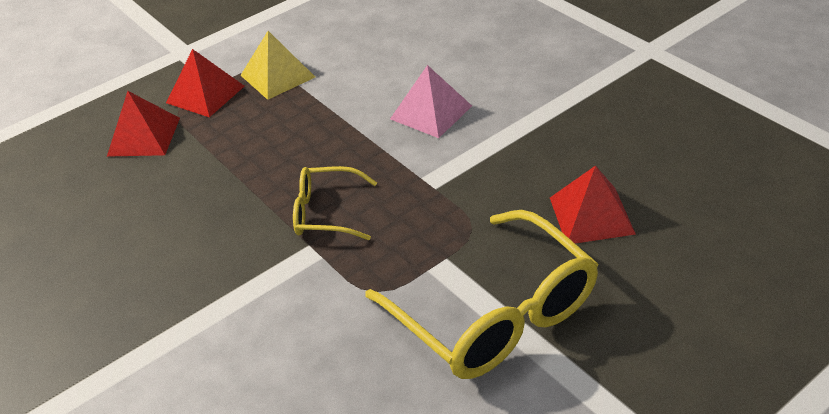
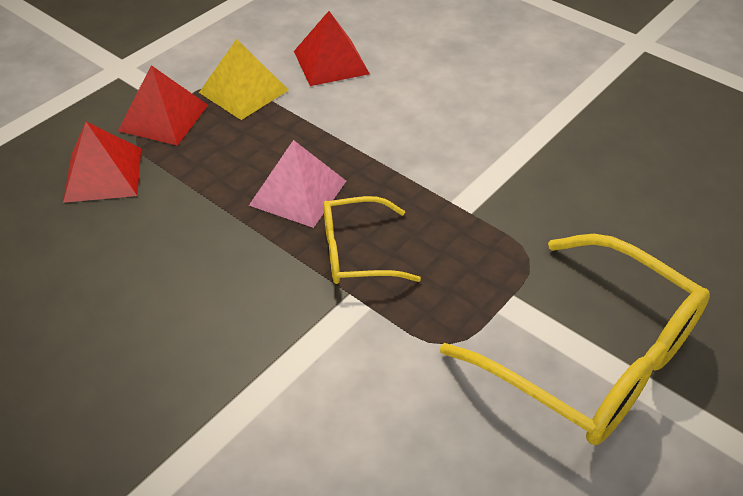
camera: 15 degrees left, 5 degrees up
pink pyramid [390,65,472,138] -> pink pyramid moved to [249,140,346,228]
red pyramid [550,165,636,244] -> red pyramid moved to [294,11,370,86]

